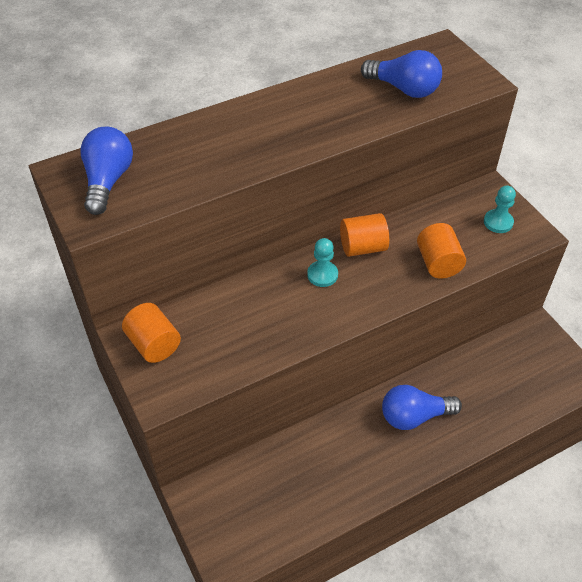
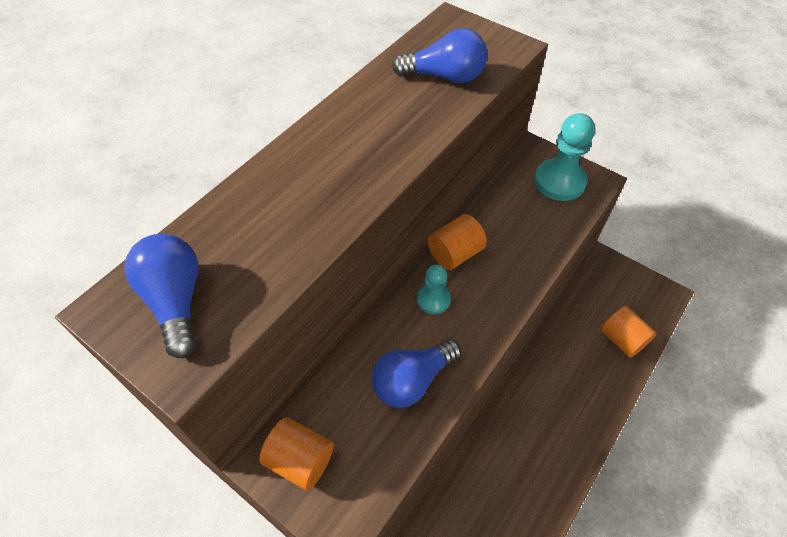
camera: 25 degrees left, 5 degrees up
blue light bulb [382,385,462,430] -> blue light bulb moved to [371,339,461,408]
orange cylinder [417,223,466,279] -> orange cylinder moved to [601,306,657,358]
turquoise pawn [484,186,516,233] -> turquoise pawn [534,113,595,201], size x1.74

